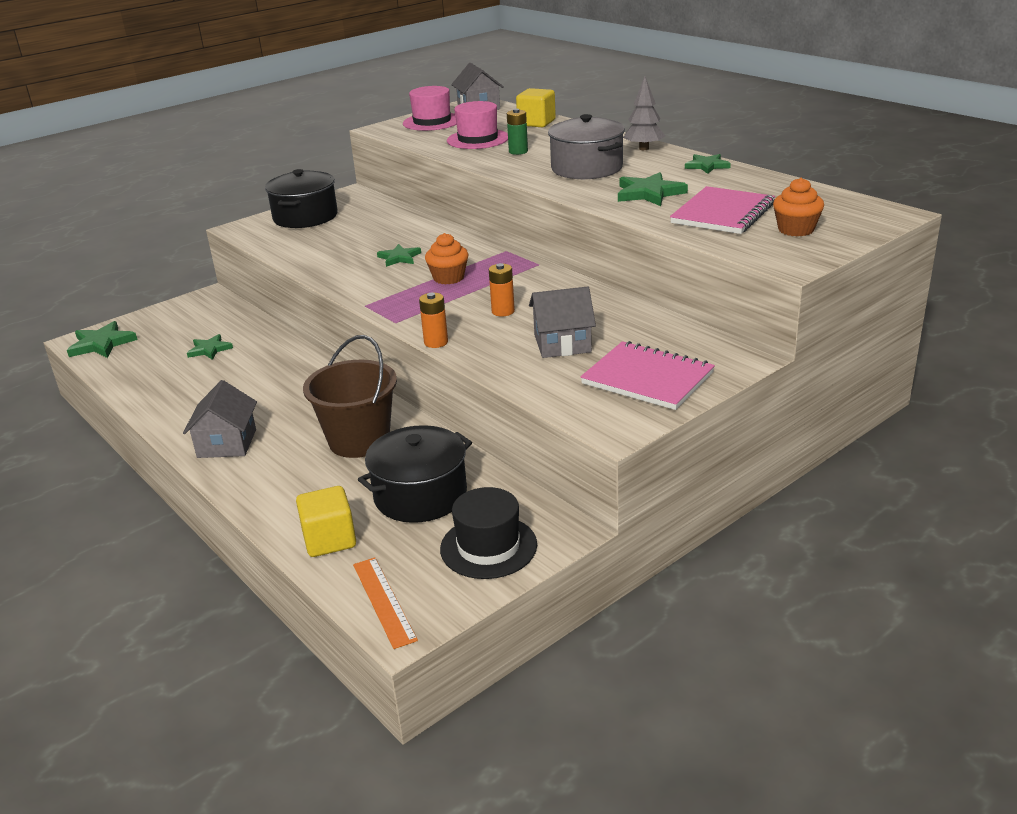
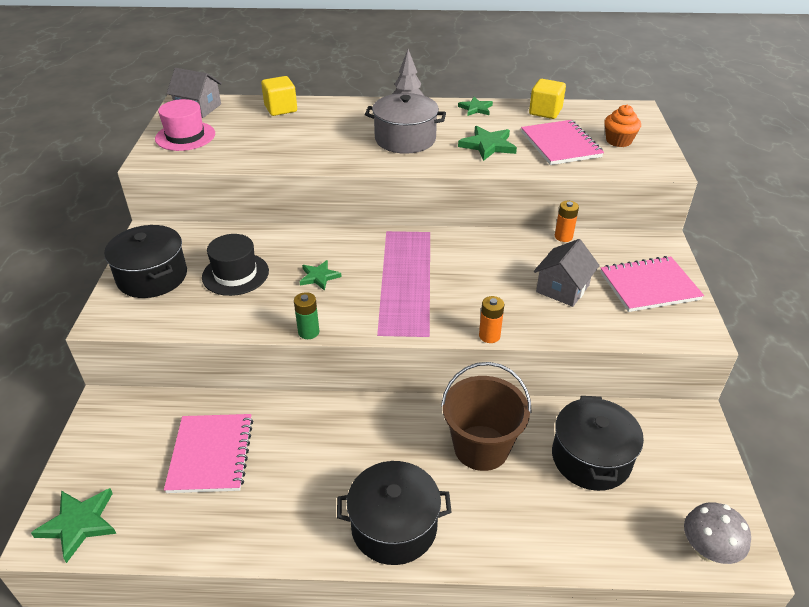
camera: 50 degrees left, 10 degrees up
grey house [183,380,257,458] -> black pot [337,461,452,565]
green star [187,334,233,360] -> pink notebook [164,414,253,493]
yellow cube [296,486,356,557] -> yellow cube moved to [529,79,566,119]
orange ruler [353,557,418,649] -> grey mushroom [684,502,751,564]
orange cupcake [425,233,469,285] -> none
black hat [440,487,537,579] -> black hat moved to [202,234,269,296]
pink hat [447,101,508,149] -> none
orange battery [489,263,515,317] -> orange battery moved to [555,201,579,242]
green battery [507,109,528,155] -> green battery moved to [294,292,319,339]

